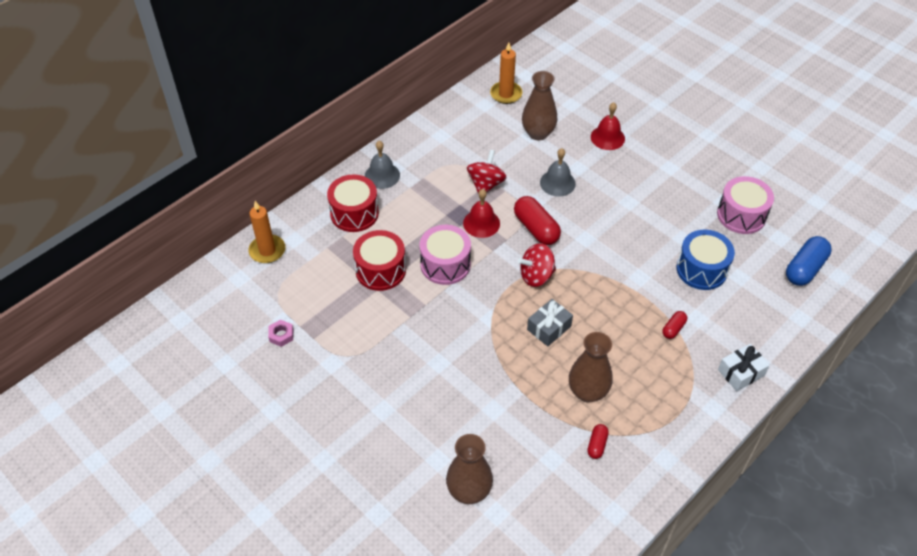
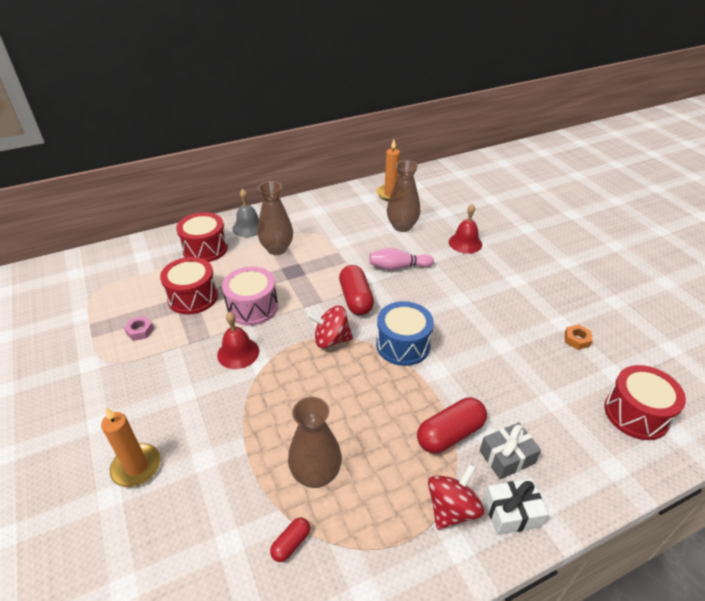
camera: 20 degrees right, 10 degrees down
orange candle [248,201,286,263] -> orange candle moved to [101,407,161,487]
pink nut [268,319,293,347] -> pink nut moved to [124,316,154,341]
brown vase [446,434,493,504] -> brown vase moved to [258,181,293,255]
red bell [463,189,500,238] -> red bell moved to [217,312,259,369]
red spinning top [467,150,507,194] -> red spinning top moved to [428,464,484,530]
grey gift [527,299,573,346] -> grey gift moved to [480,422,541,479]
grey bell [540,148,576,197] -> pink bowling pin [369,248,434,271]
red capsule [662,311,687,339] -> red capsule [417,398,487,454], size x1.91
blue drum [677,229,735,290] -> blue drum moved to [376,301,434,366]
pink drum [717,176,774,234] -> orange nut [564,324,593,350]
blue capsule [786,236,832,286] -> red drum [604,365,686,440]

